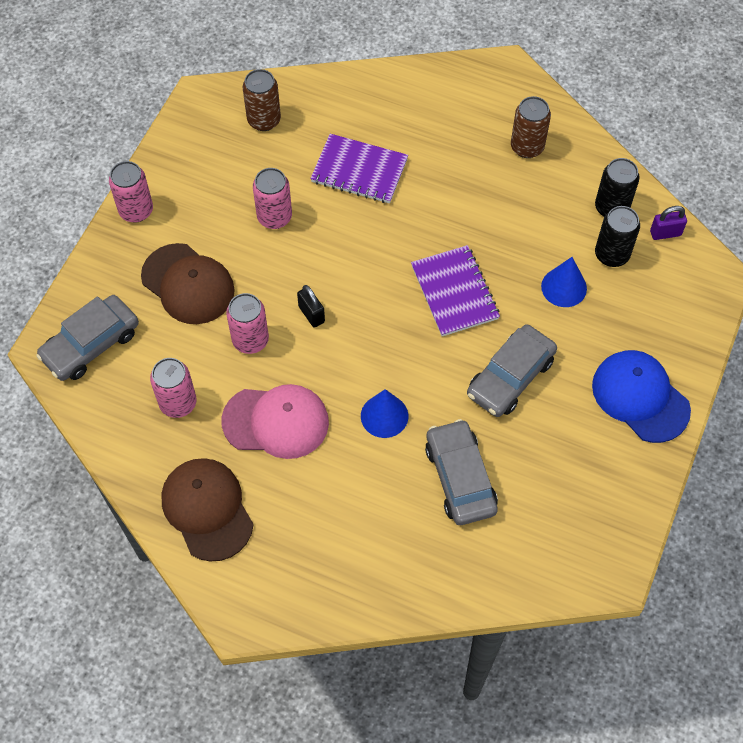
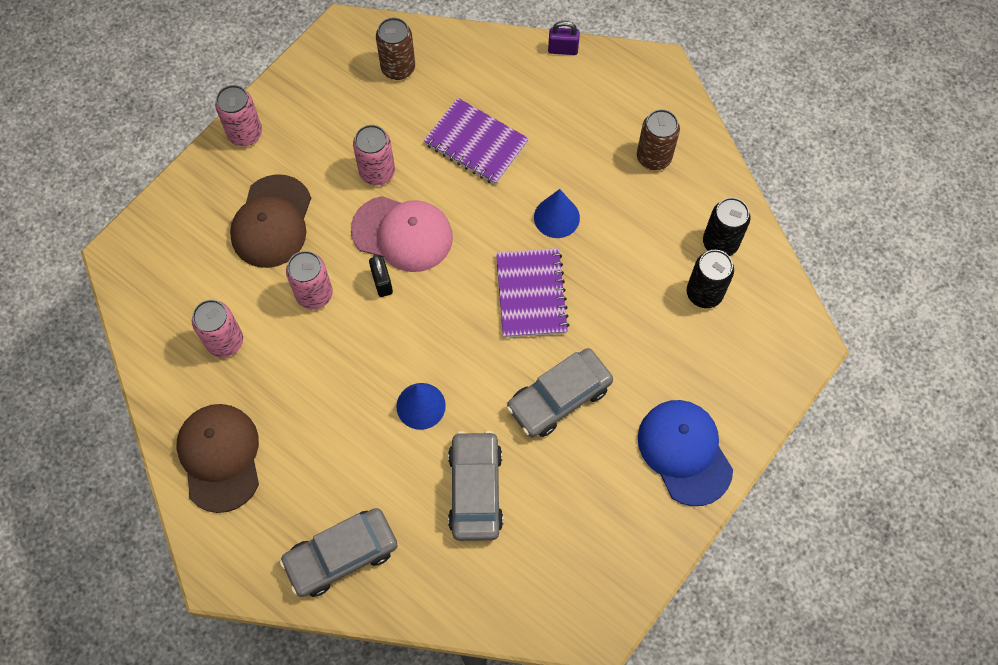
camera: 15 degrees right, 5 degrees up
grey car [36,295,139,381] -> grey car moved to [280,508,398,597]
brown cap [141,243,235,324] -> brown cap turned 45 degrees clockwise [230,174,311,268]
pink cap [221,384,329,459] -> pink cap moved to [351,196,453,272]
blue cone [541,257,587,307] -> blue cone moved to [534,189,580,238]
purple padlock [650,206,687,240] -> purple padlock moved to [548,21,580,55]

